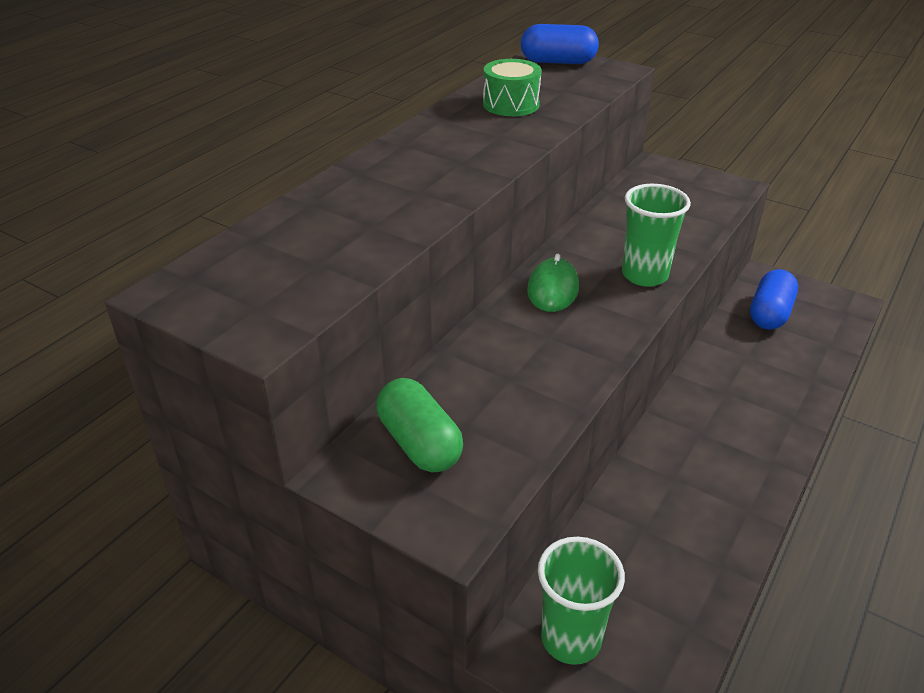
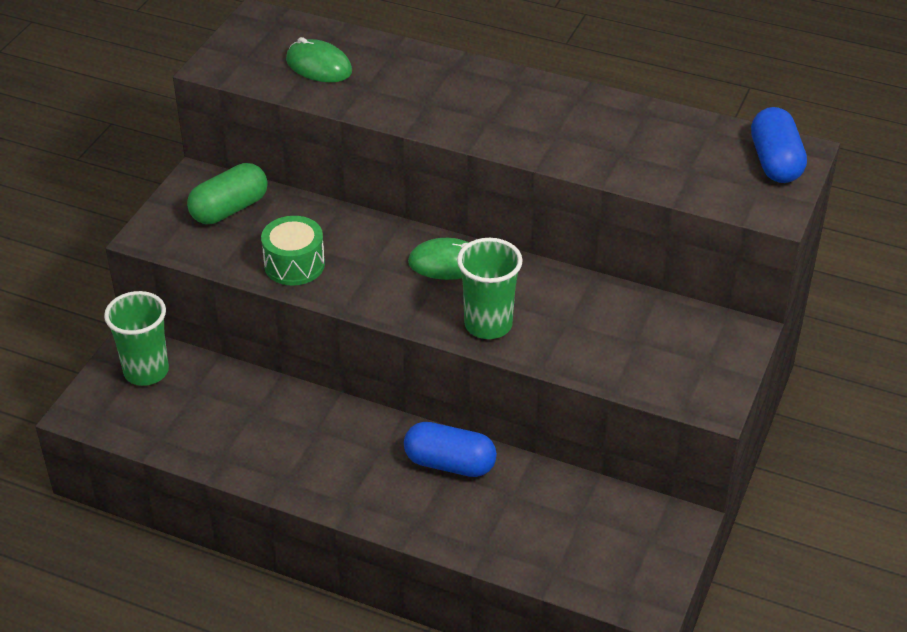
camera: 80 degrees right, 5 degrees up
green drum [483,59,542,116] -> green drum moved to [261,216,325,286]
blue capsule [750,269,798,330] -> blue capsule moved to [404,422,497,477]
none -> green mouse [286,37,352,82]

